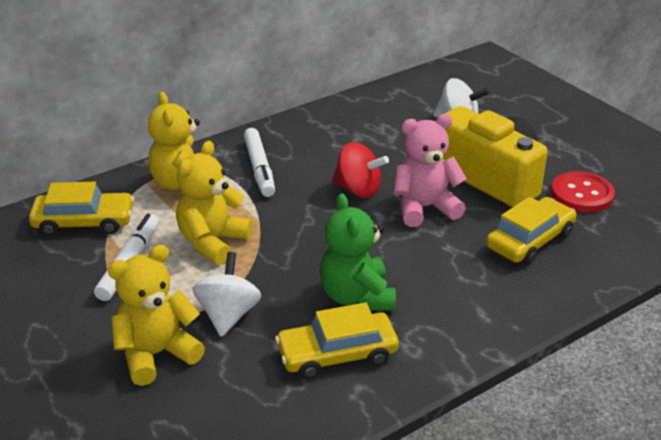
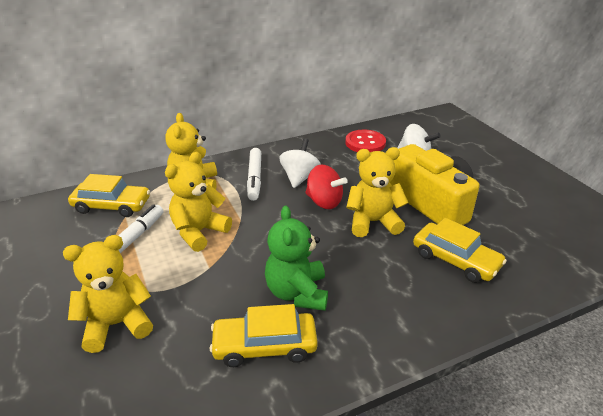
camera: 10 degrees right, 0 degrees up
white spinning top [192,252,261,337] -> white spinning top moved to [279,138,321,188]
pink teddy bear [394,114,467,227] -> yellow teddy bear [346,147,408,237]
yellow car [486,197,577,265] -> yellow car turned 75 degrees clockwise [413,218,507,283]
red button [551,171,615,213] -> red button moved to [345,130,386,152]

